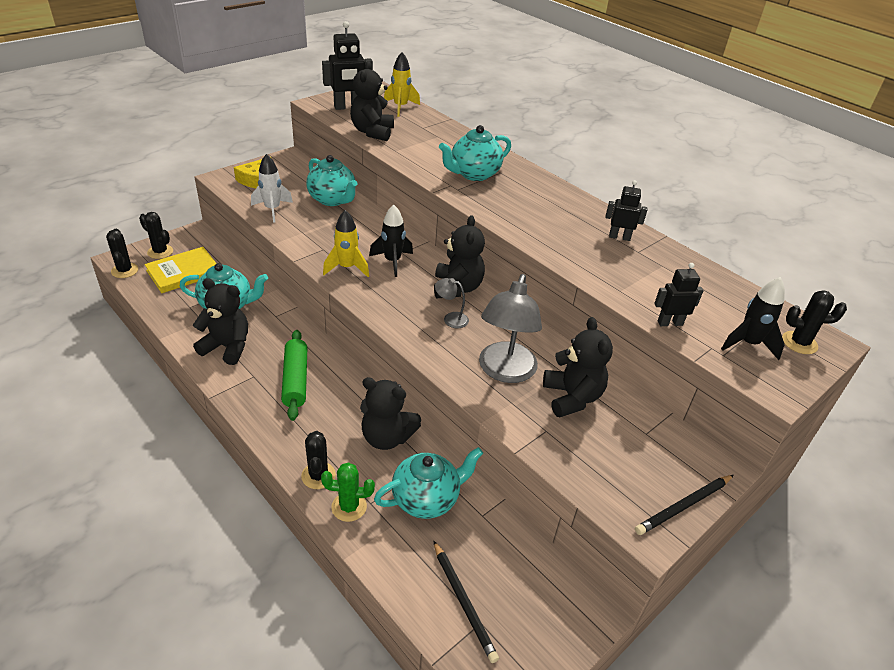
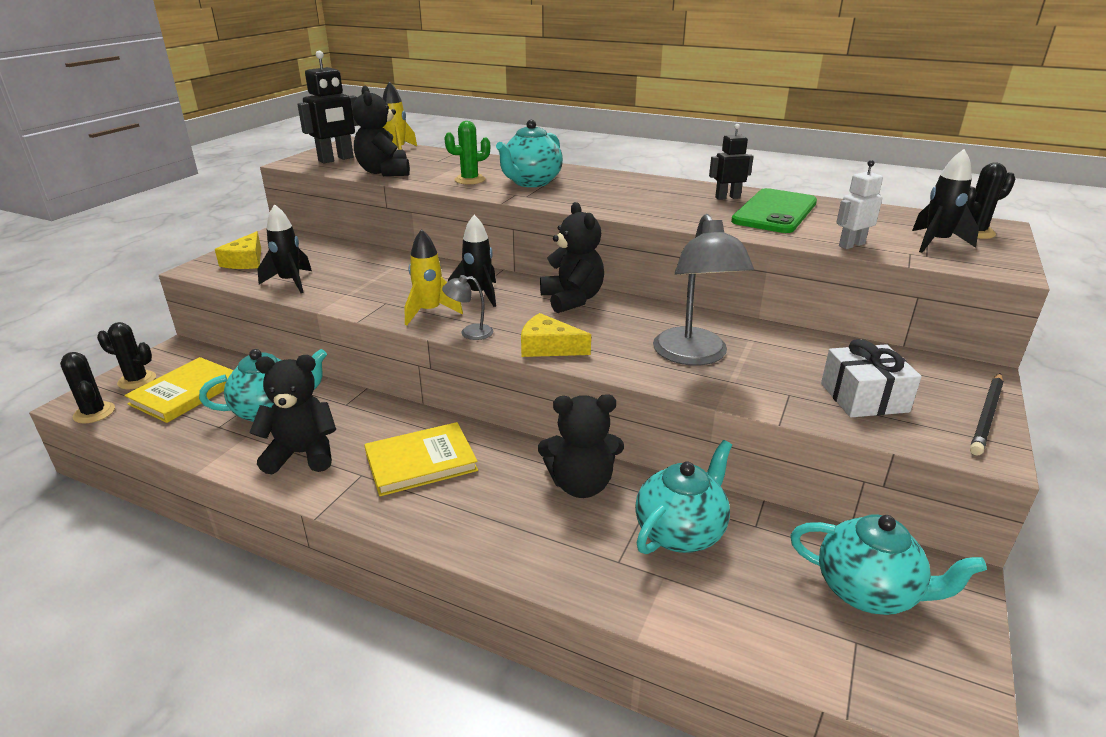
camera: 20 degrees left, 10 degrees down
white rocket [251,154,293,223] -> black rocket [257,204,312,293]
green rolling pin [281,330,308,421] -> yellow book [364,422,478,496]
black cactus [301,431,336,489] -> none
turquoise teapot [306,155,358,206] -> turquoise teapot moved to [790,515,987,615]
green cactus [321,462,375,522] -> green cactus moved to [444,121,490,184]
black pencil [433,540,499,663] -> none
grey lamp [435,278,469,328] -> grey lamp moved to [442,275,493,340]
black teddy bear [543,317,613,417] -> none
black robot [654,263,704,326] -> white robot [836,160,883,249]
none -> yellow cheese [521,313,591,357]
none -> green phone [731,188,817,233]
none -> white gift [821,339,922,417]

